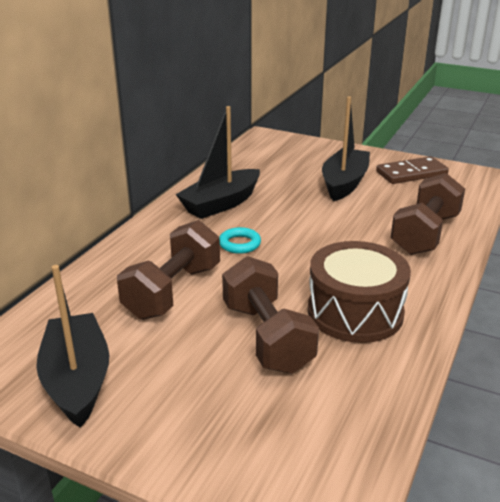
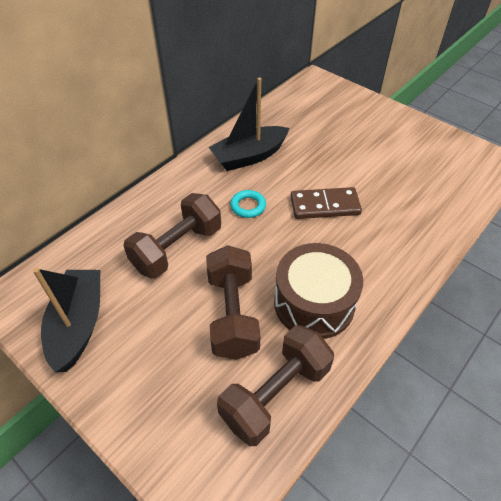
camera: 15 degrees right, 20 degrees up
black boat [322,96,370,201] -> none
brown domino [376,156,449,184] -> brown domino moved to [291,187,362,219]
brown dumbbell [391,173,465,255] -> brown dumbbell moved to [217,325,334,446]

